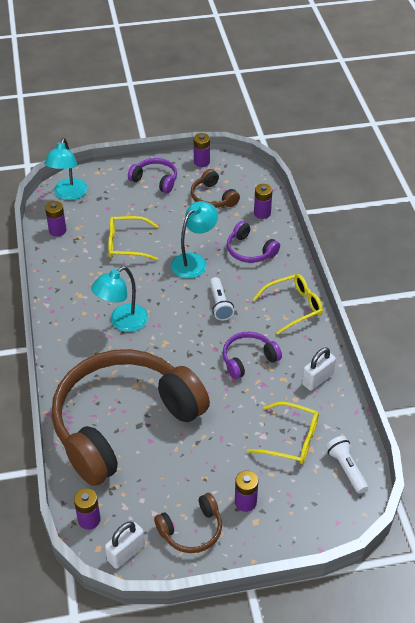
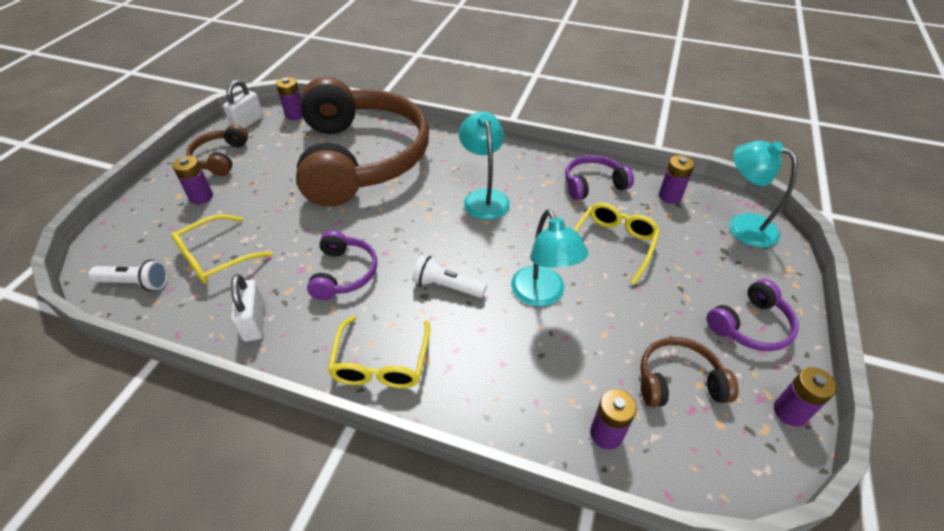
camera: 120 degrees right, 0 degrees up
white padlock [105,522,145,569] -> white padlock turned 45 degrees clockwise [223,80,264,129]
purple headphones [227,221,280,263] -> purple headphones moved to [565,155,634,200]

